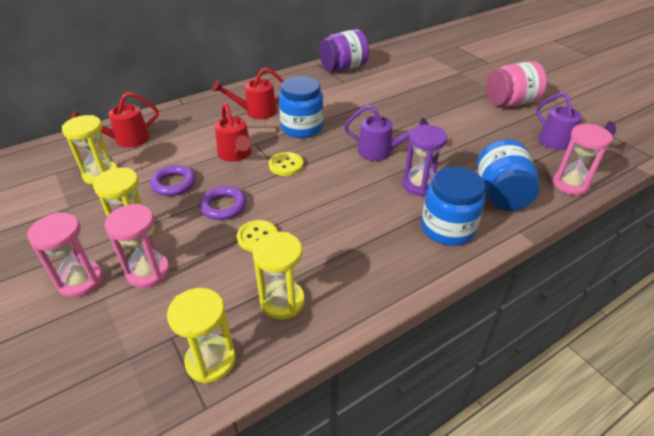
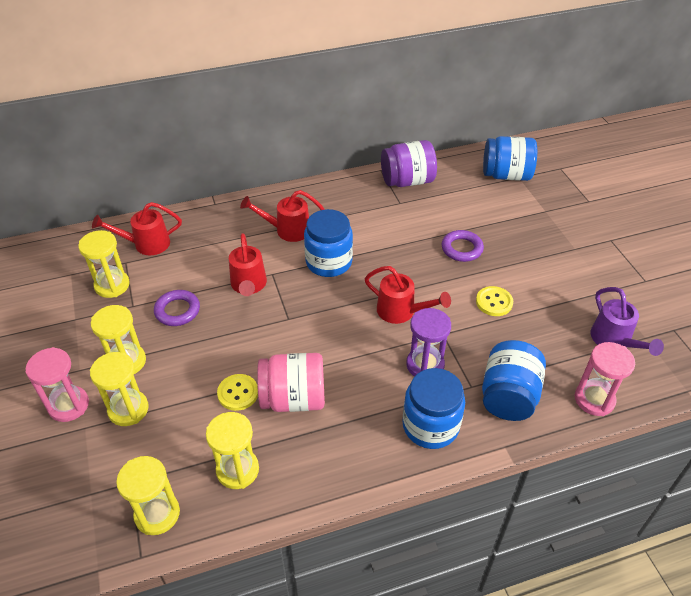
camera: 15 degrees right, 5 degrees up
pink hourglass [104,204,170,288] -> yellow hourglass [90,352,149,426]
purple ring [199,186,247,220] -> purple ring moved to [441,230,484,262]
yellow button [269,152,303,176] -> yellow button moved to [476,286,513,316]
purple watering can [344,105,429,161] -> red watering can [364,266,451,324]
pink jar [486,61,547,107] -> pink jar moved to [257,353,325,412]
none -> blue jar [483,136,537,181]

